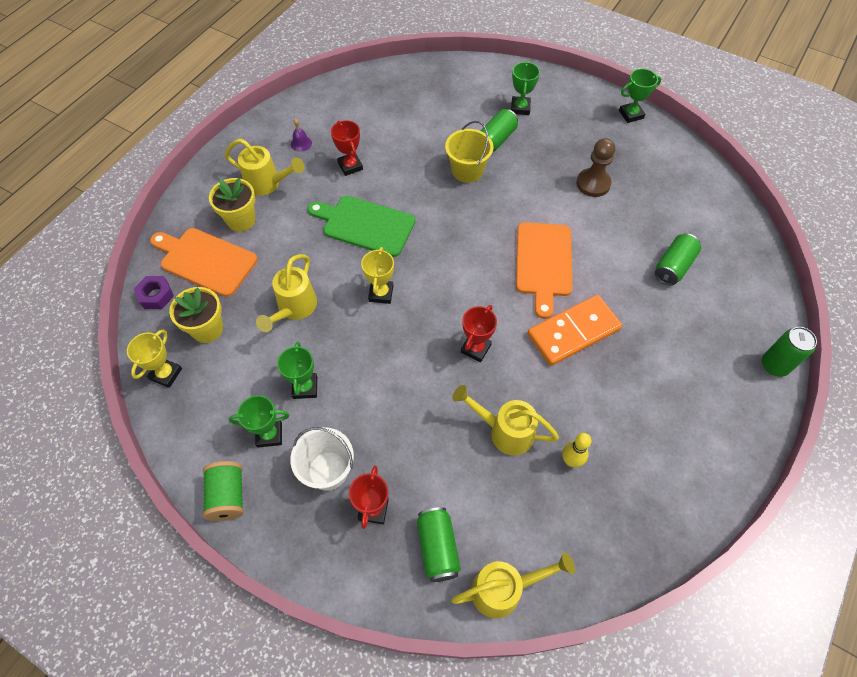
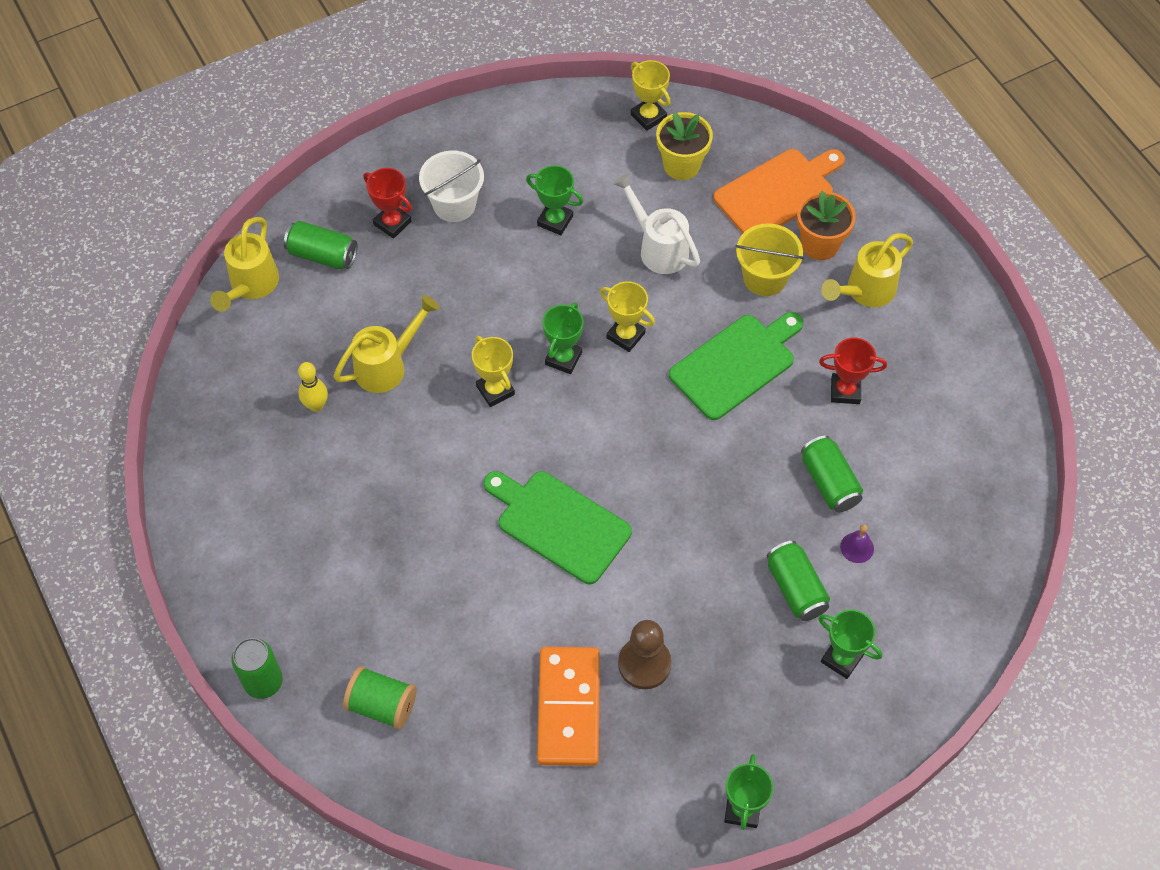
camera: 120 degrees right, 0 degrees up
purple nut [134,276,174,309] -> none
green spool [203,461,244,521] -> green spool moved to [343,666,417,730]
yellow flower pot [209,178,256,232] -> orange flower pot [797,191,856,260]
green trophy [229,395,289,448] -> green trophy moved to [542,302,584,374]
yellow watering can [256,254,317,332] -> white watering can [613,173,700,274]
purple bell [291,119,312,152] -> purple bell moved to [840,524,874,563]
yellow bucket [445,121,494,183] -> yellow bucket moved to [735,223,804,296]
red trophy [461,305,497,362] -> yellow trophy [472,336,515,407]
orange cutting board [516,222,573,319] -> green cutting board [483,471,632,584]
orange domino [527,295,622,366] -> orange domino moved to [537,647,600,766]
green can [655,233,701,285] -> green can moved to [801,435,863,512]

